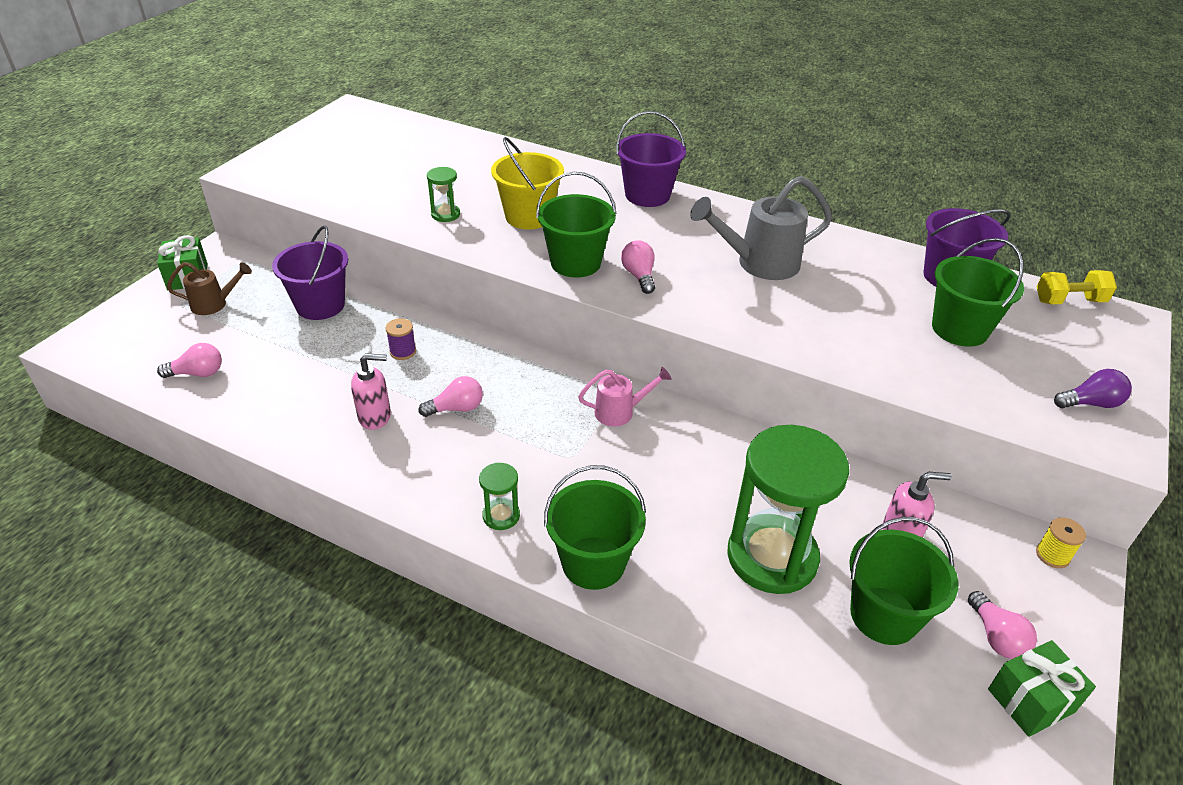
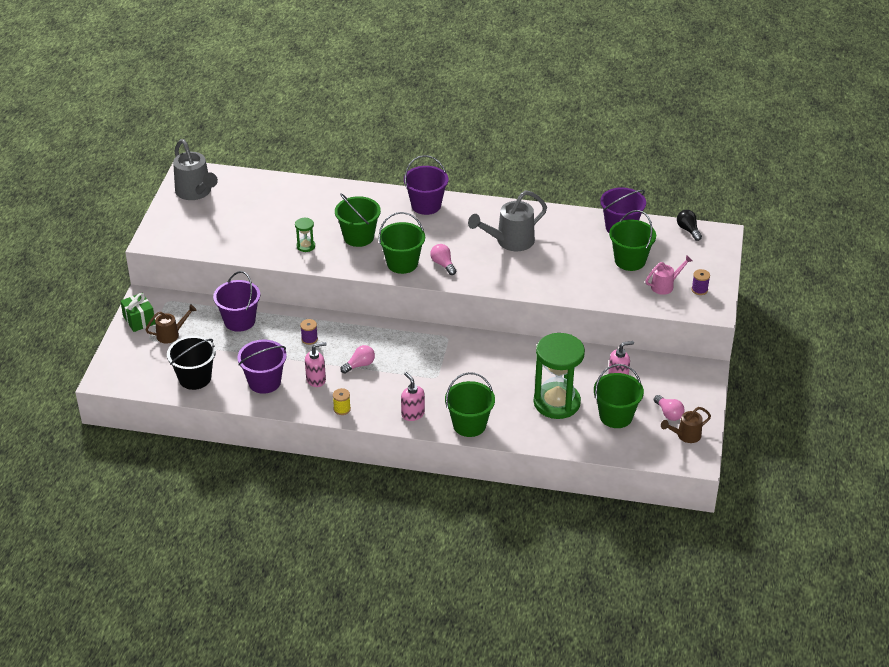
camera: 15 degrees left, 0 degrees up
pink light bulb [157,343,222,378] -> black bucket [167,336,216,390]
green hourglass [479,463,520,530] -> pink soap dispenser [401,372,425,421]
yellow bucket [491,137,564,229] -> green bucket [335,193,381,247]
pink watering can [578,367,672,427] -> pink watering can moved to [646,255,693,295]
green gift [988,640,1096,737] -> brown watering can [661,407,711,443]
yellow spool [1036,517,1086,568] -> yellow spool moved to [333,388,351,415]
yellow dumbbell [1037,270,1117,304] -> black light bulb [677,210,702,241]
purple light bulb [1054,369,1132,408] -> purple spool [691,269,710,295]
none -> grey watering can [173,139,218,200]
none -> purple bucket [237,340,287,394]

